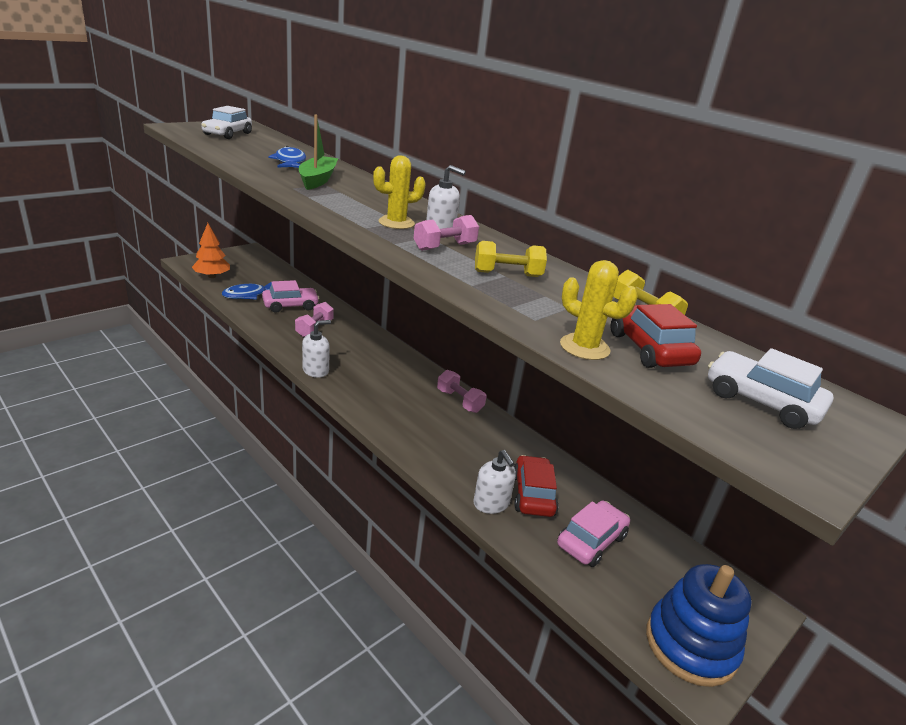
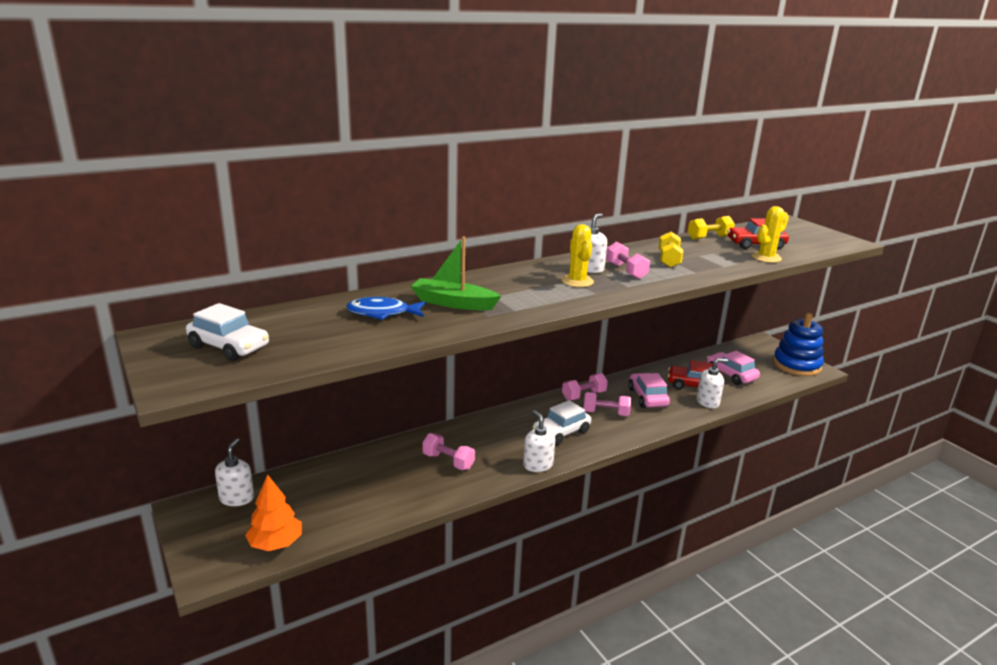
camera: 75 degrees left, 5 degrees down
blue fish [222,282,272,300] -> none
pink car [262,280,320,313] -> pink car moved to [628,373,670,408]
white car [708,348,833,429] -> white car moved to [533,400,591,445]
none -> white soap dispenser [215,438,254,506]
none -> pink dumbbell [583,392,631,416]

